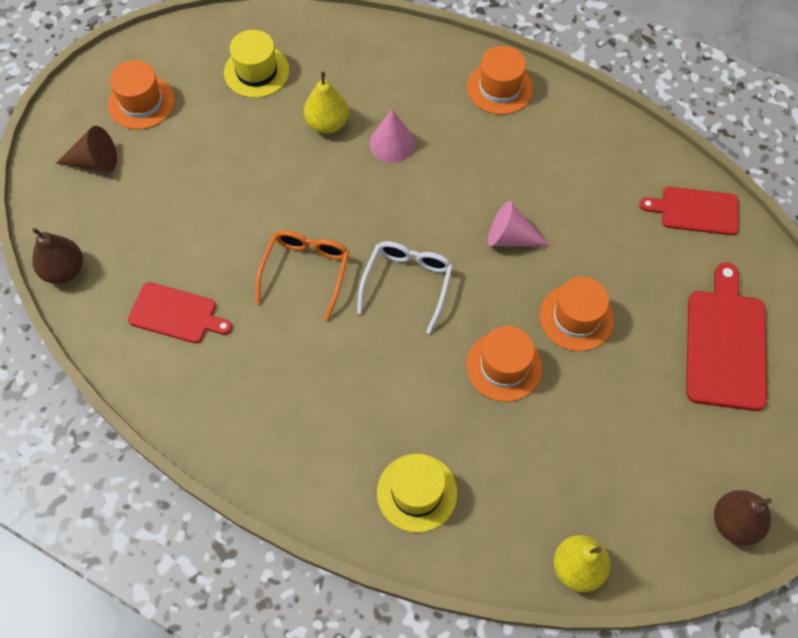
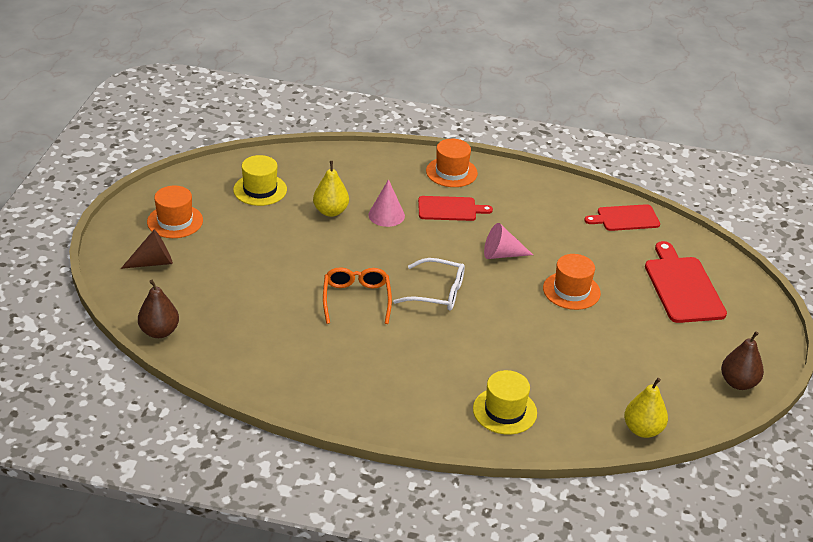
camera: 20 degrees left, 25 degrees down
red cutting board [128,282,232,343] -> red cutting board moved to [418,196,493,221]
white glasses [357,241,453,334] -> white glasses turned 105 degrees clockwise [393,258,465,311]
orange hat [466,326,542,402] -> none

